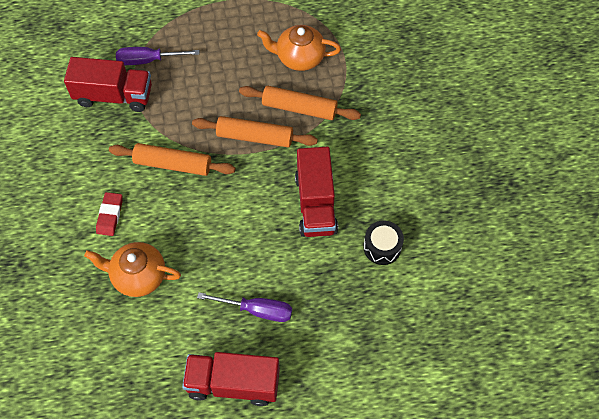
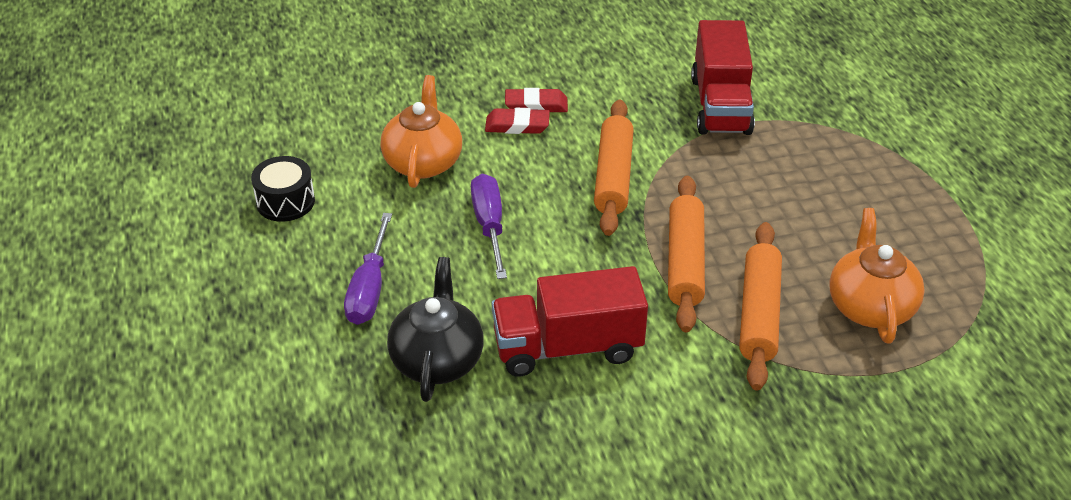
camera: 85 degrees right, 20 degrees down
purple screwdriver [116,47,199,65] -> purple screwdriver moved to [471,174,507,279]
red truck [182,352,280,406] -> none
black drum [363,221,404,265] -> black drum moved to [251,156,315,222]
none -> black teapot [387,257,484,402]
none -> red eraser [505,88,568,112]

